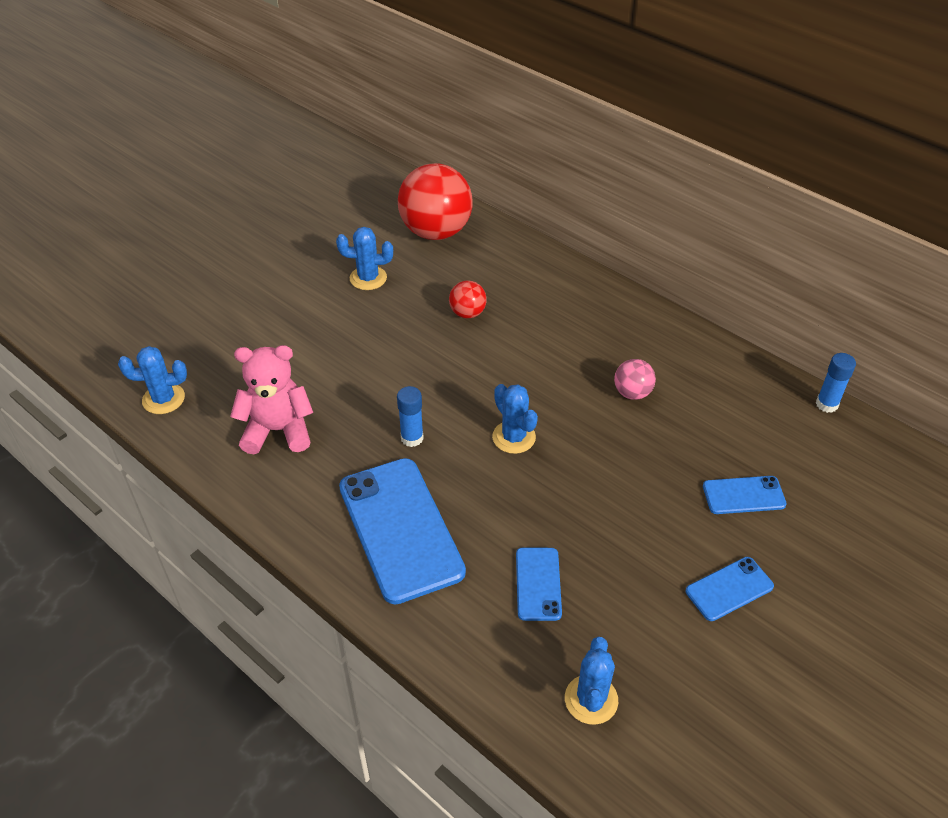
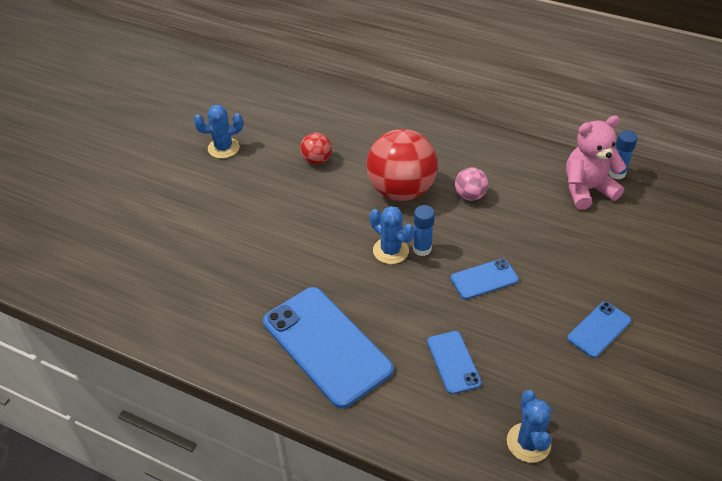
camera: 15 degrees left, 0 degrees up
blue cactus [118,346,187,414] -> none
pink teddy bear [230,345,314,454] -> pink teddy bear moved to [566,115,627,210]
blue glue stick [397,386,424,447] -> blue glue stick moved to [413,205,435,256]
red ball [398,163,472,240] -> red ball moved to [366,129,438,201]
blue phone [703,476,787,514] -> blue phone moved to [451,258,519,299]

